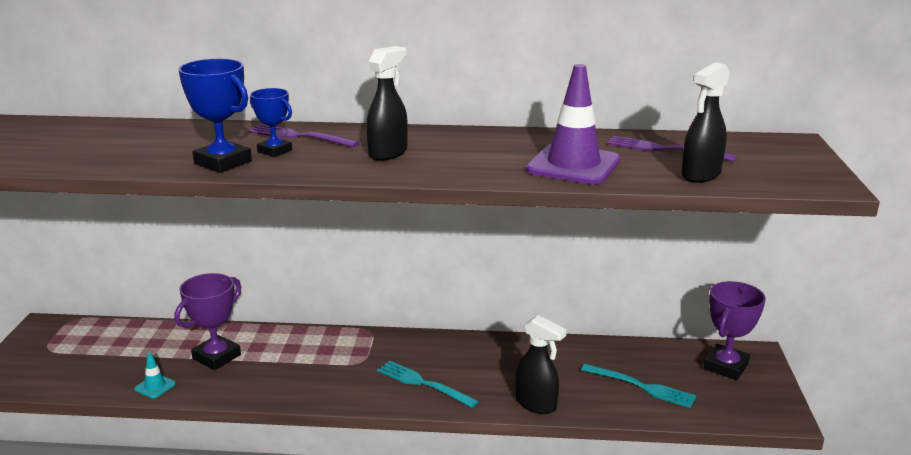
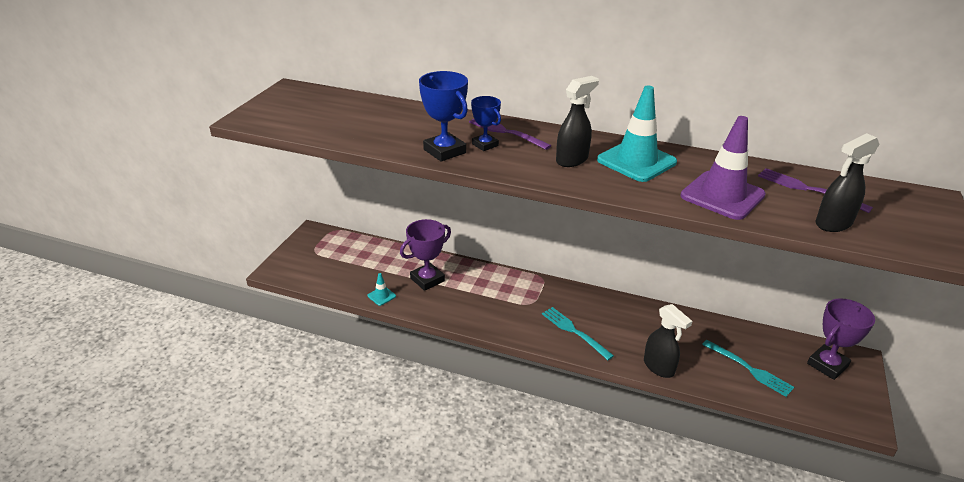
camera: 15 degrees right, 10 degrees up
none -> turquoise traffic cone [597,86,677,182]

